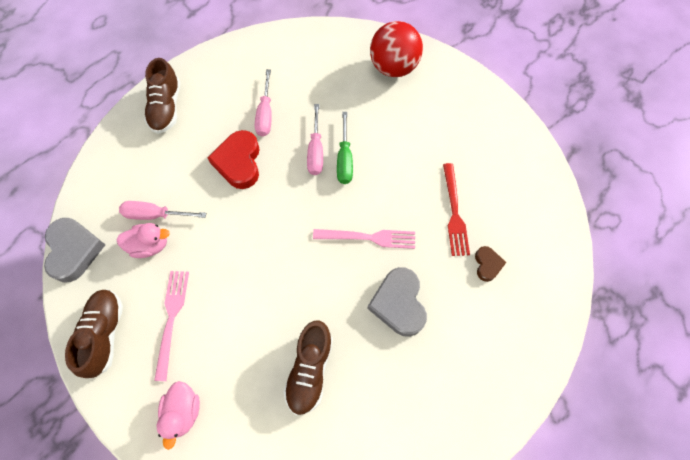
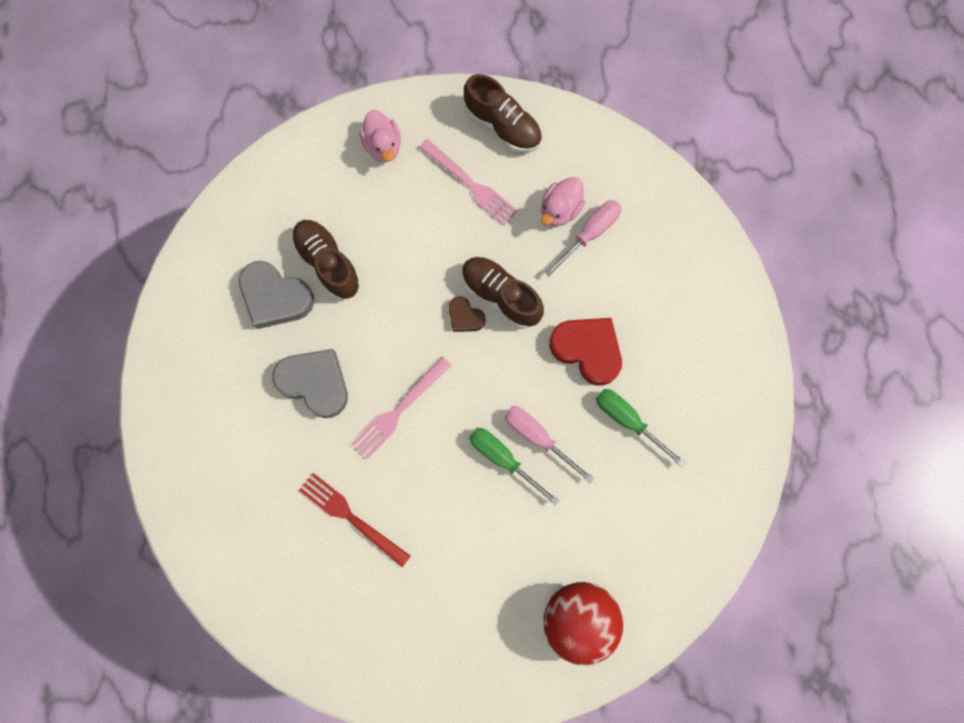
camera: 130 degrees right, 10 degrees up
grey heart [44,218,105,282] -> grey heart moved to [239,261,314,329]
brown shoe [144,58,180,134] -> brown shoe moved to [462,257,544,329]
pink duck [157,381,200,450] -> pink duck turned 150 degrees counterclockwise [360,110,401,162]
pink screwdriver [255,69,272,137] -> green screwdriver [596,389,686,467]
brown heart [475,246,506,282] -> brown heart moved to [449,296,486,332]

